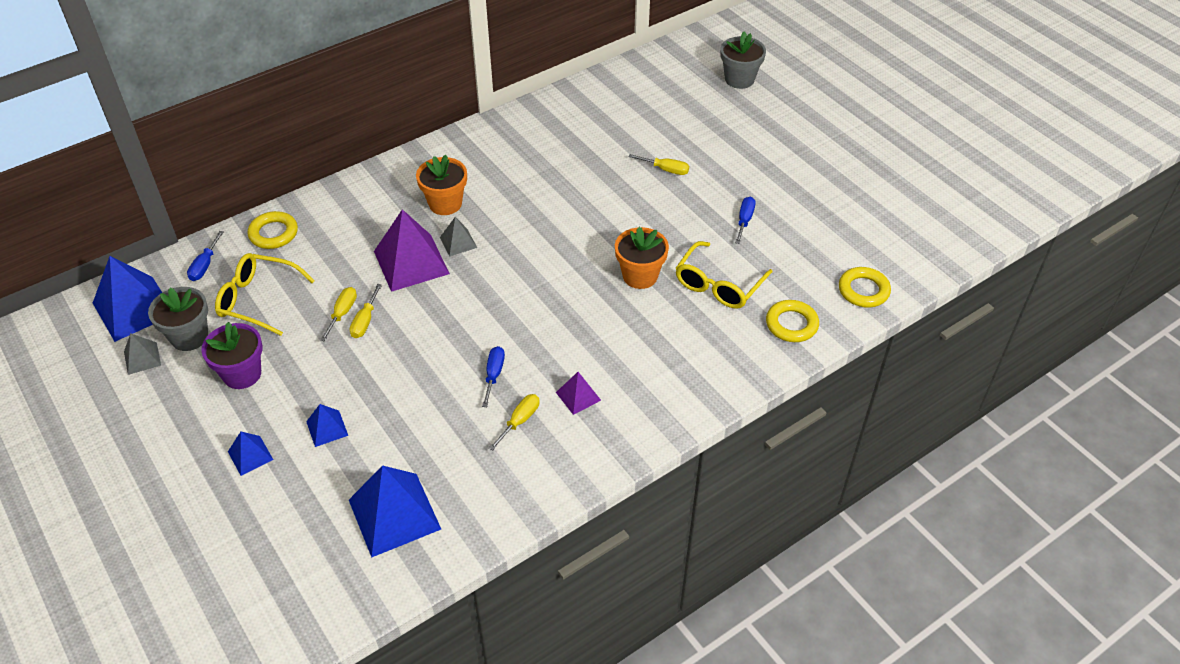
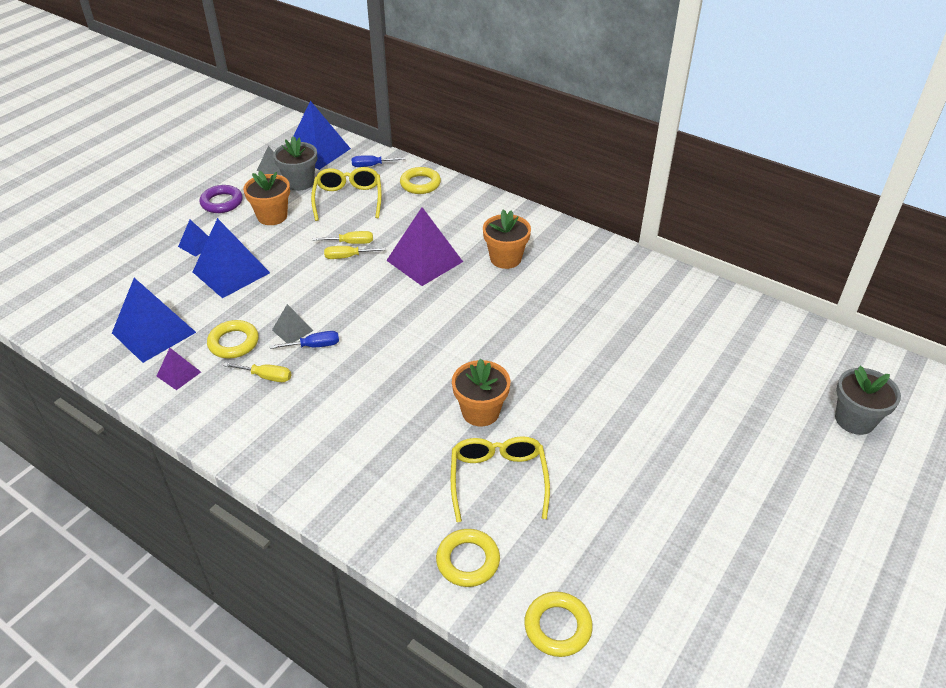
camera: 70 degrees right, 5 degrees down
purple flower pot [201,322,263,389] -> orange flower pot [243,171,290,225]
blue pyramid [306,404,348,447] -> blue pyramid [193,218,270,298], size x2.01
grey pyramid [440,217,477,256] -> grey pyramid moved to [272,304,313,343]
purple pyramid [556,372,601,415] -> purple pyramid moved to [157,348,201,390]
yellow screwdriver [628,154,689,175] -> none
yellow glasses [676,241,773,309] -> yellow glasses turned 75 degrees clockwise [451,436,550,522]
blue screwdriver [735,197,756,244] -> none
none -> purple ring [200,185,243,213]
none -> yellow ring [207,320,259,358]

